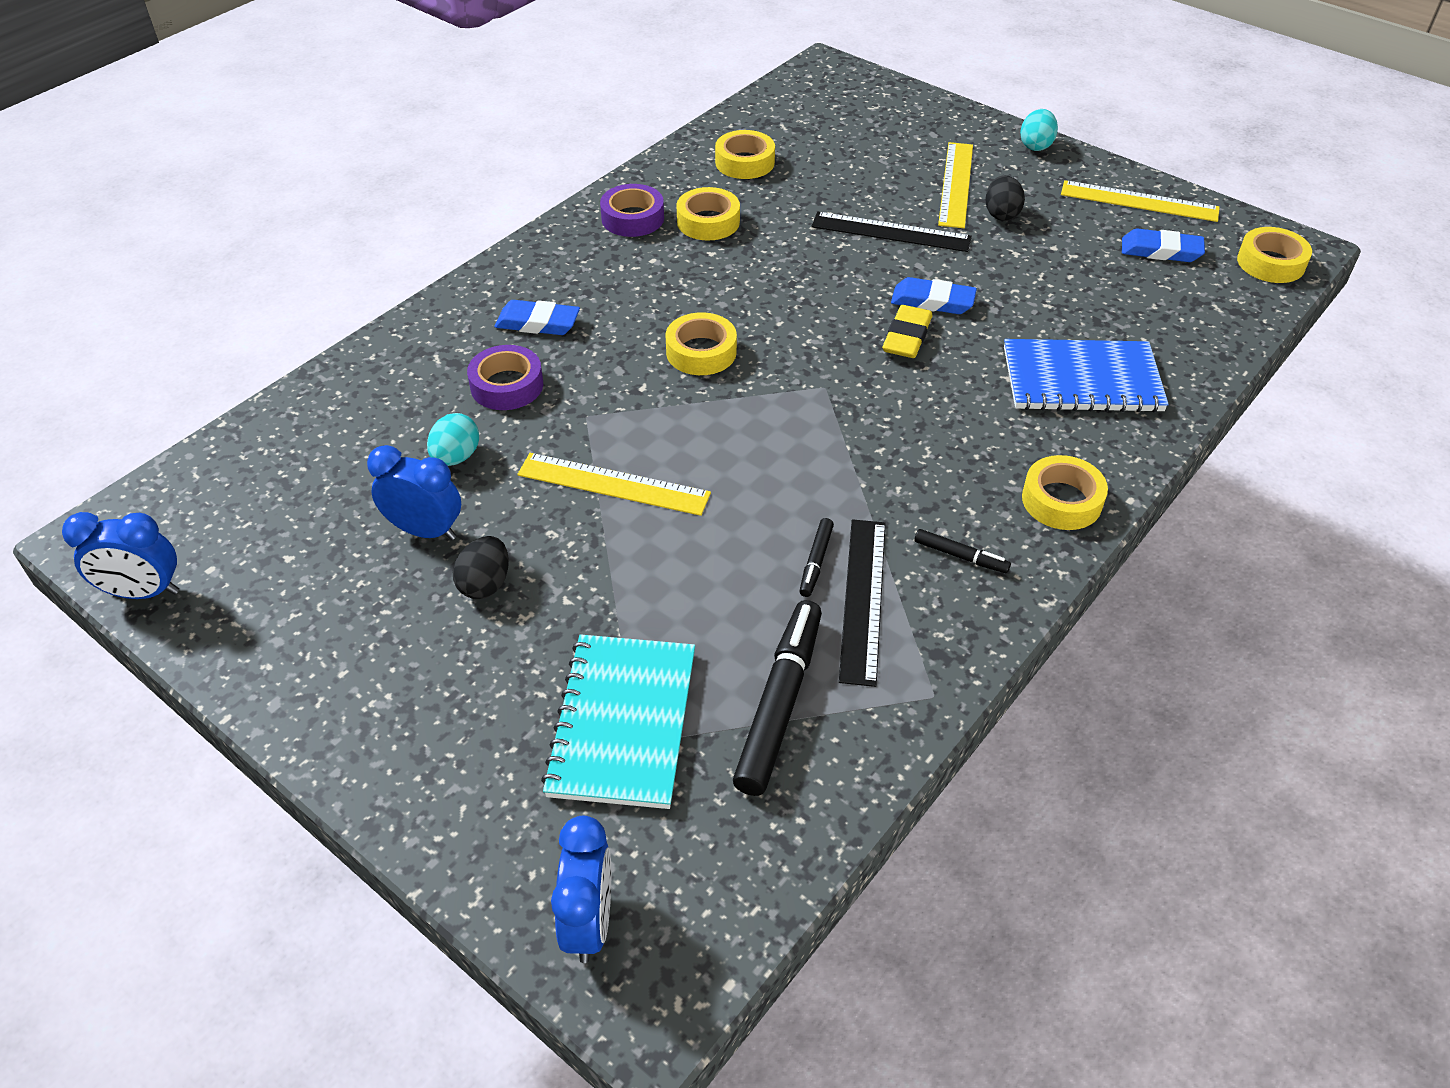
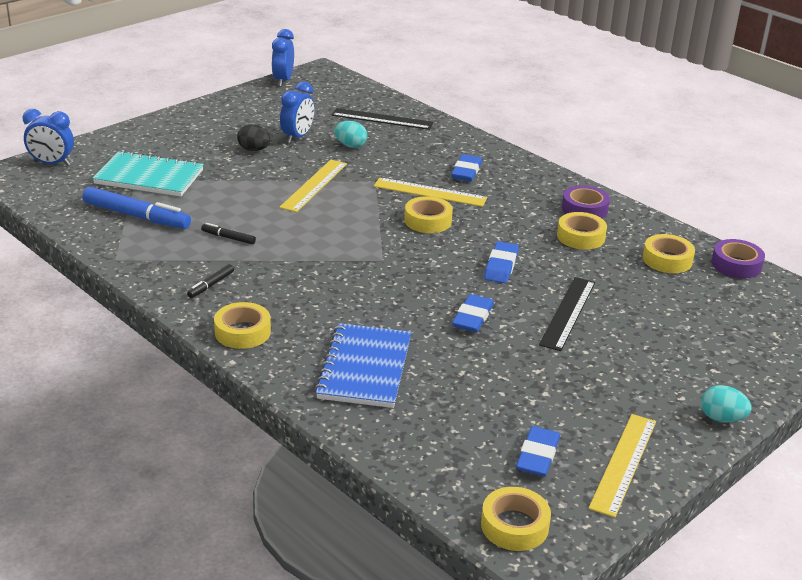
camera: 95 degrees right, 15 degrees down
purple tape [467,345,543,410] -> purple tape moved to [712,239,765,279]
black marker [733,600,822,796] -> blue marker [83,187,191,229]
black ruler [839,519,886,687] -> black ruler moved to [332,108,434,130]
yellow eraser [882,305,932,358] -> none
yellow ruler [938,142,973,228] -> yellow ruler moved to [374,177,487,207]
black egg [985,175,1025,221] -> none
none -> blue eraser [484,241,519,283]

